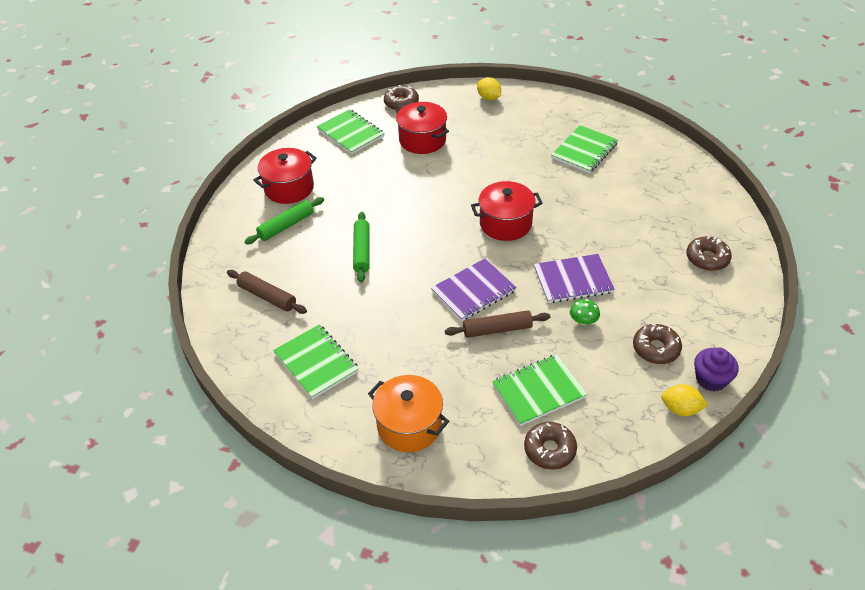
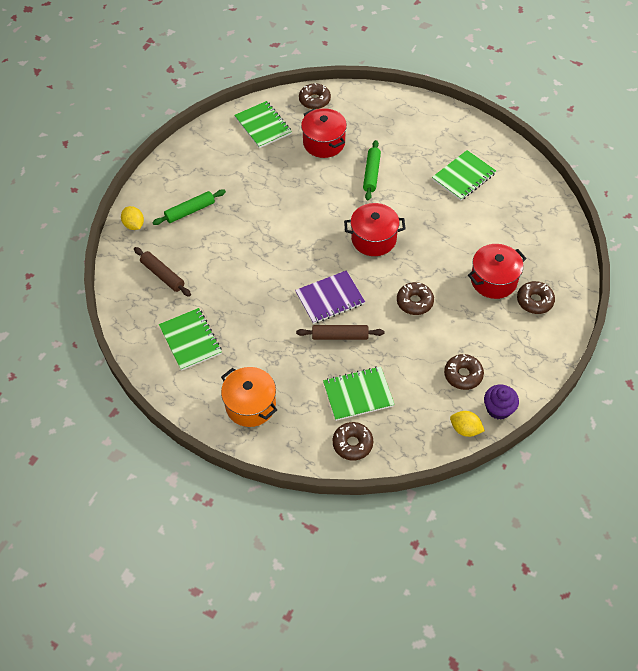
camera: 10 degrees right, 10 degrees up
red pot [253,148,317,204] -> red pot moved to [468,244,527,299]
green rolling pin [353,212,370,283] -> green rolling pin moved to [363,140,381,201]
yellow lemon [477,77,501,100] -> yellow lemon moved to [121,206,144,230]
purple notebook [534,254,615,303] -> brown donut [397,282,434,315]
green mushroom [570,299,600,325] -> none

